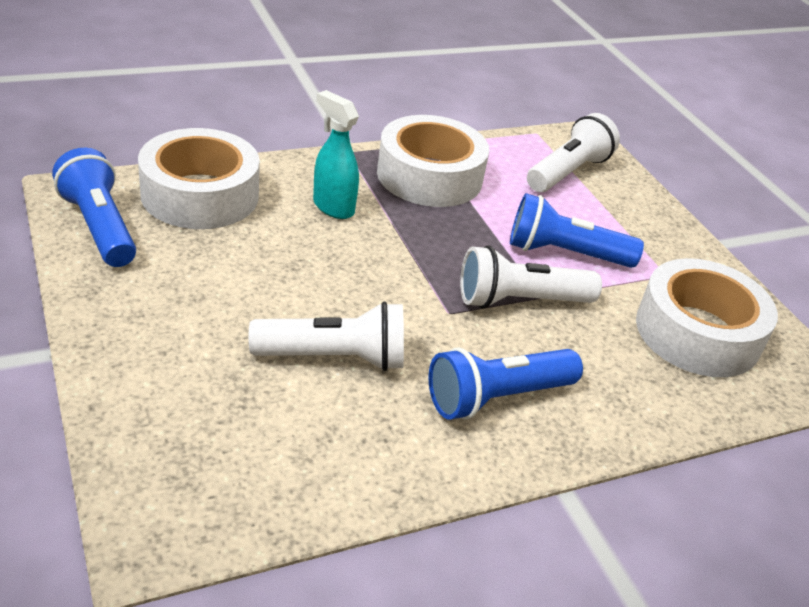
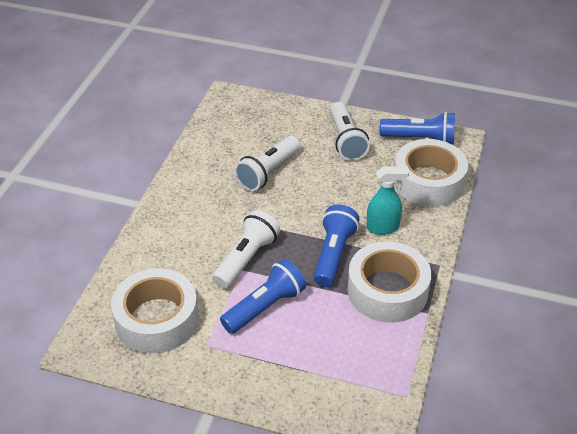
camera: 135 degrees right, 5 degrees up
blue flashlight [429,347,583,420] -> blue flashlight moved to [314,205,360,287]
white flashlight [527,113,620,192] -> white flashlight moved to [330,102,370,161]

